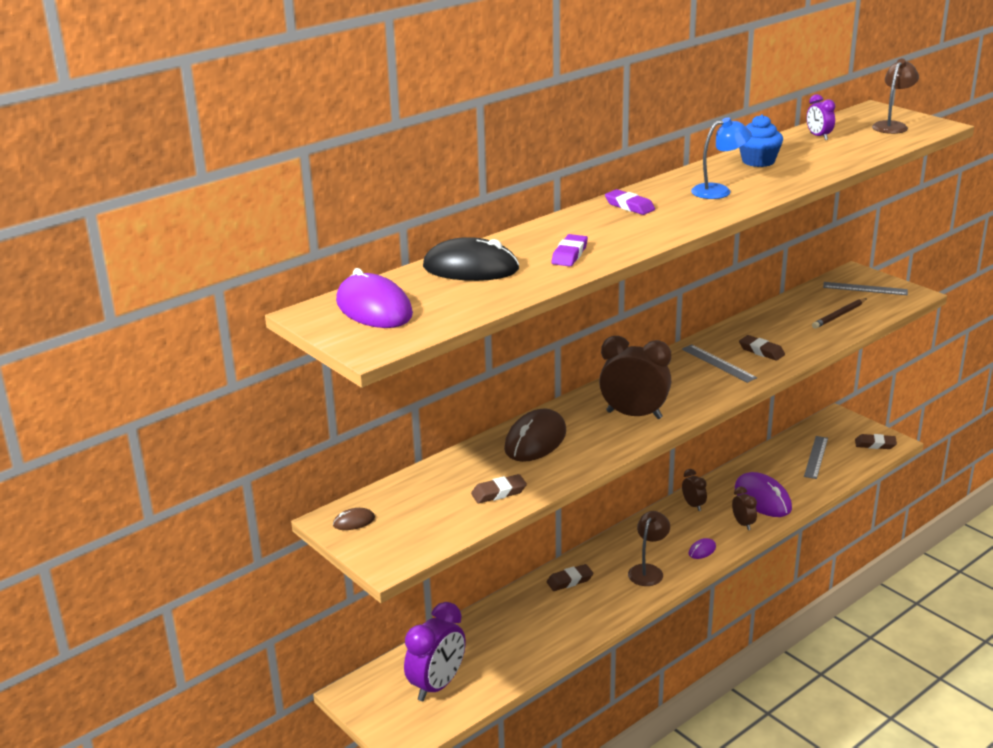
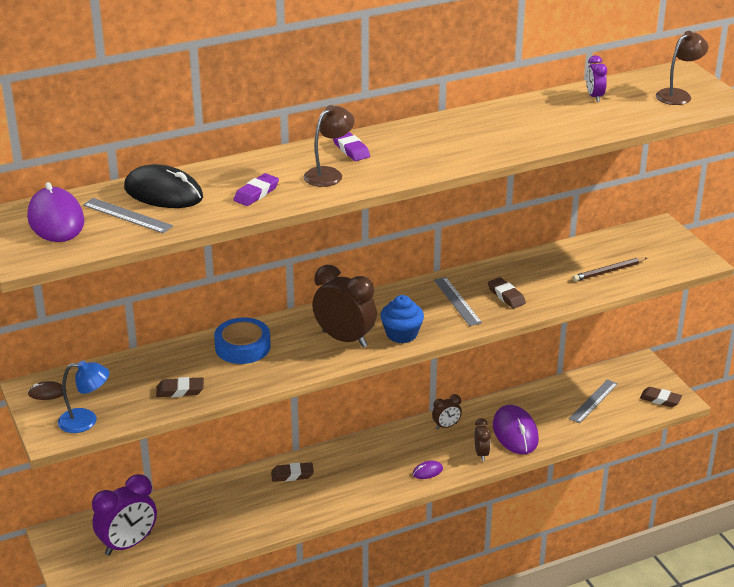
camera: 15 degrees right, 5 degrees up
brown mouse [504,409,566,462] -> blue tape [214,318,271,364]
brown lamp [628,511,670,586] -> brown lamp moved to [304,105,354,187]
brown clock [682,469,707,511] -> brown clock turned 75 degrees clockwise [432,394,462,429]
blue lamp [691,117,752,199] -> blue lamp moved to [58,360,109,433]
blue cupcake [739,115,783,167] -> blue cupcake moved to [380,295,424,343]
grey ruler [823,282,908,295] -> grey ruler moved to [83,198,173,233]

